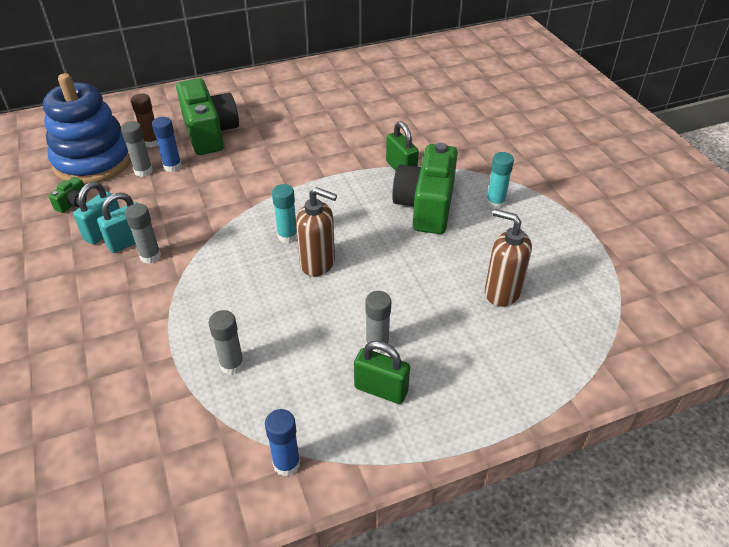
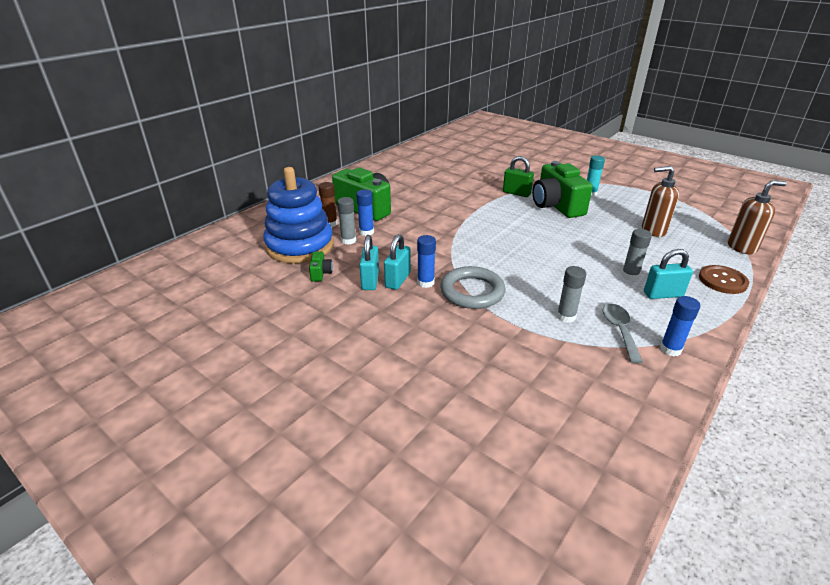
camera: 30 degrees left, 10 degrees down
grey glue stick [125,204,161,264] -> blue glue stick [417,235,436,288]
turquoise glue stick [272,184,297,243] -> none
brown soap dispenser [296,187,337,277] -> brown soap dispenser moved to [728,180,787,255]
green padlock [354,341,410,404] -> turquoise padlock [644,249,693,299]
none -> grey ring [440,266,505,309]
none -> grey spoon [603,304,643,363]
none -> brown button [699,265,749,294]

